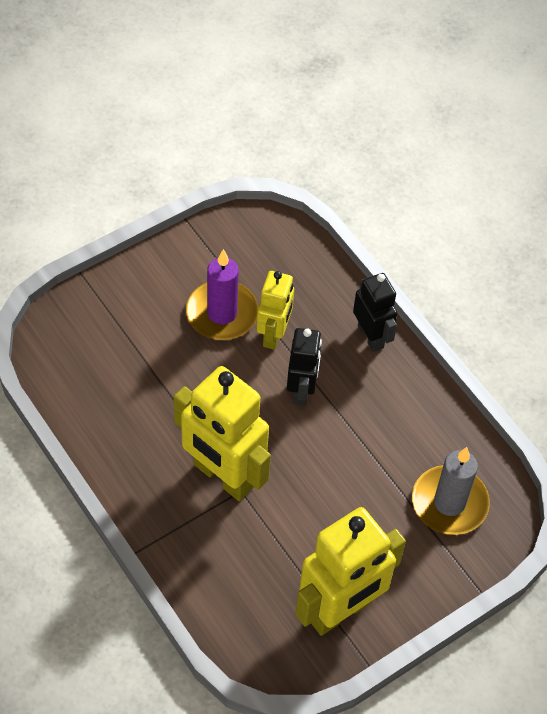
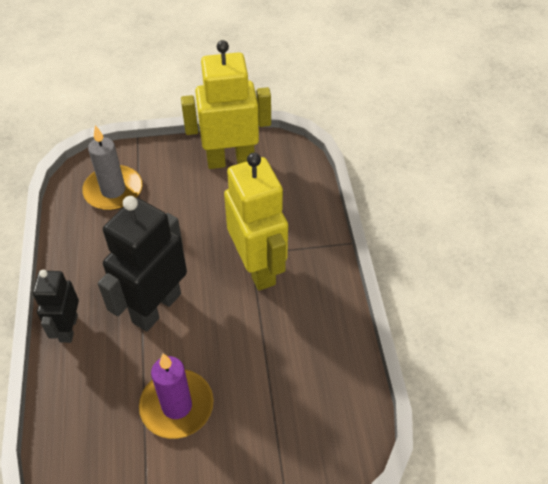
camera: 150 degrees left, 5 degrees down
yellow robot [257,271,294,350] -> none
black robot [287,328,322,406] -> black robot [98,196,187,332], size x1.71

